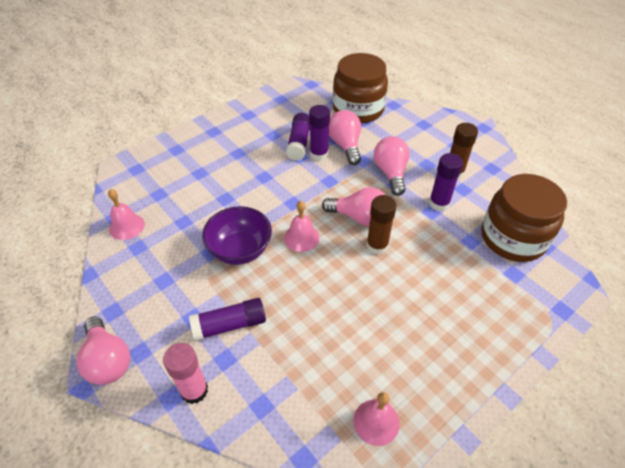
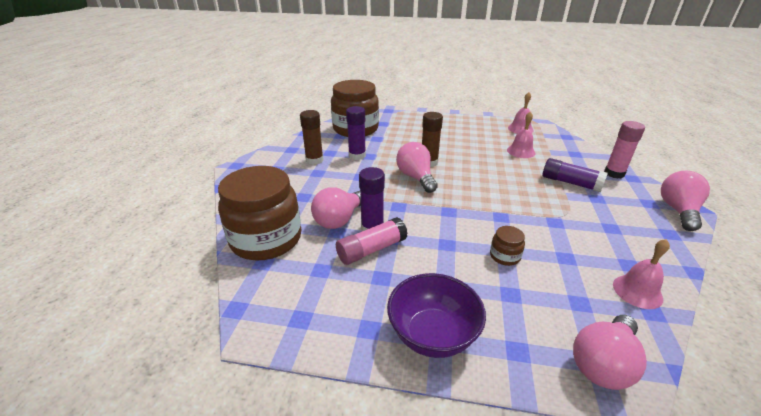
camera: 130 degrees left, 15 degrees down
purple bowl [202,206,272,265] -> purple bowl moved to [387,273,486,358]
pink bell [284,201,319,252] -> pink bell moved to [507,111,536,158]
purple glue stick [286,113,310,161] -> pink glue stick [336,217,408,265]
pink light bulb [374,136,410,196] -> pink light bulb moved to [573,315,647,390]
none -> brown jar [490,226,525,266]

